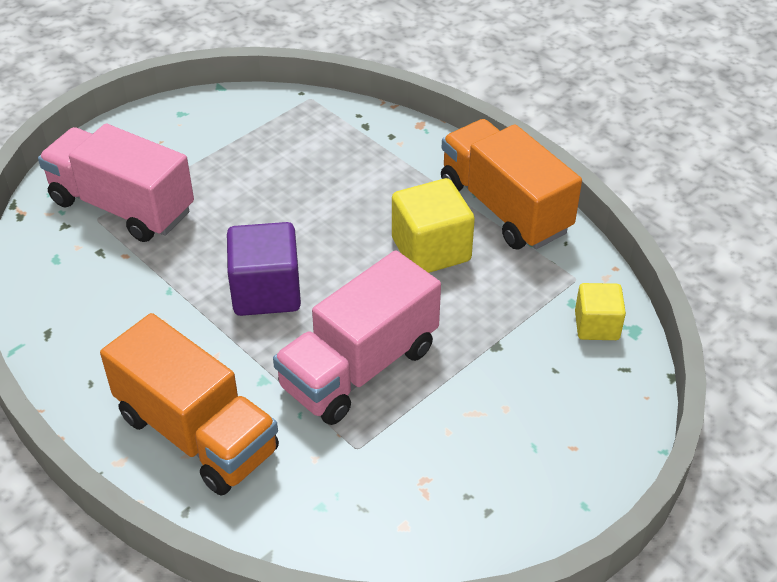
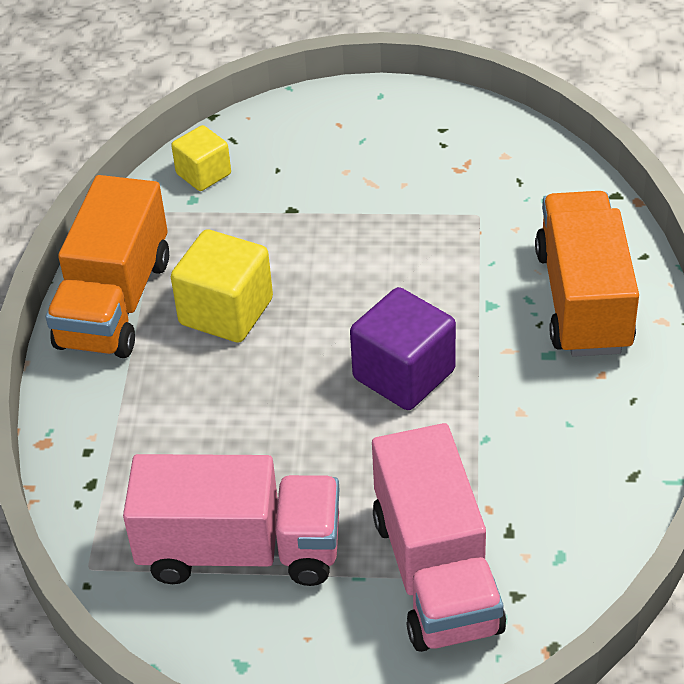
camera: 130 degrees left, 0 degrees up
pink truck [273,250,441,425] -> pink truck moved to [123,454,339,586]

